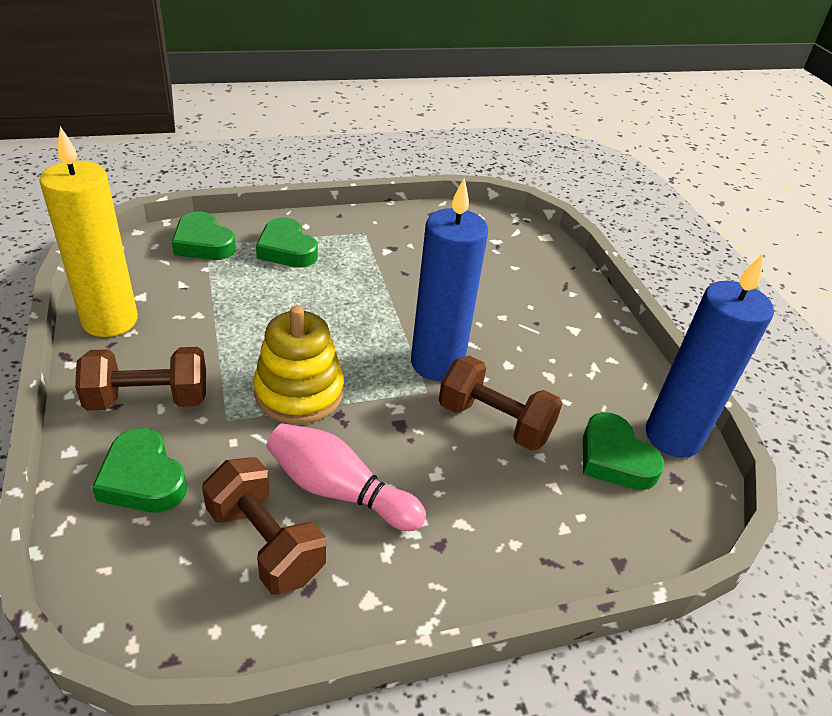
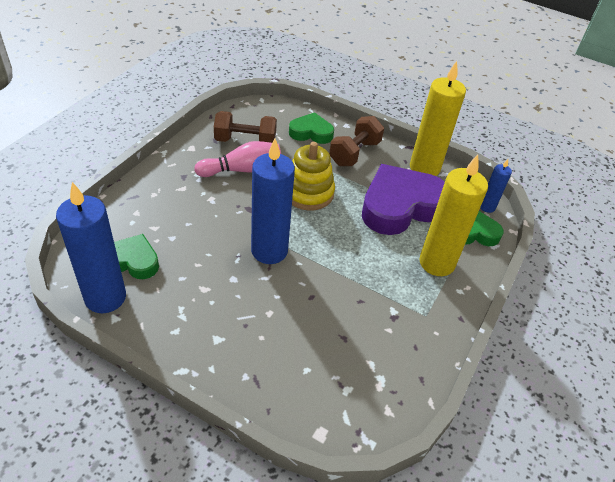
camera: 135 degrees right, 5 degrees up
green heart [256,217,318,268] -> yellow candle [420,154,488,276]
brown dumbbell [439,356,562,451] -> none
none -> purple heart [362,164,445,235]
none -> blue candle [480,159,512,213]

